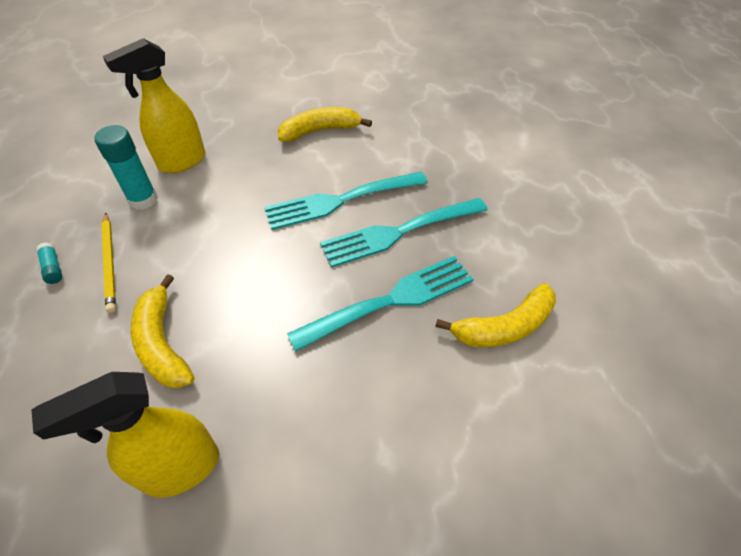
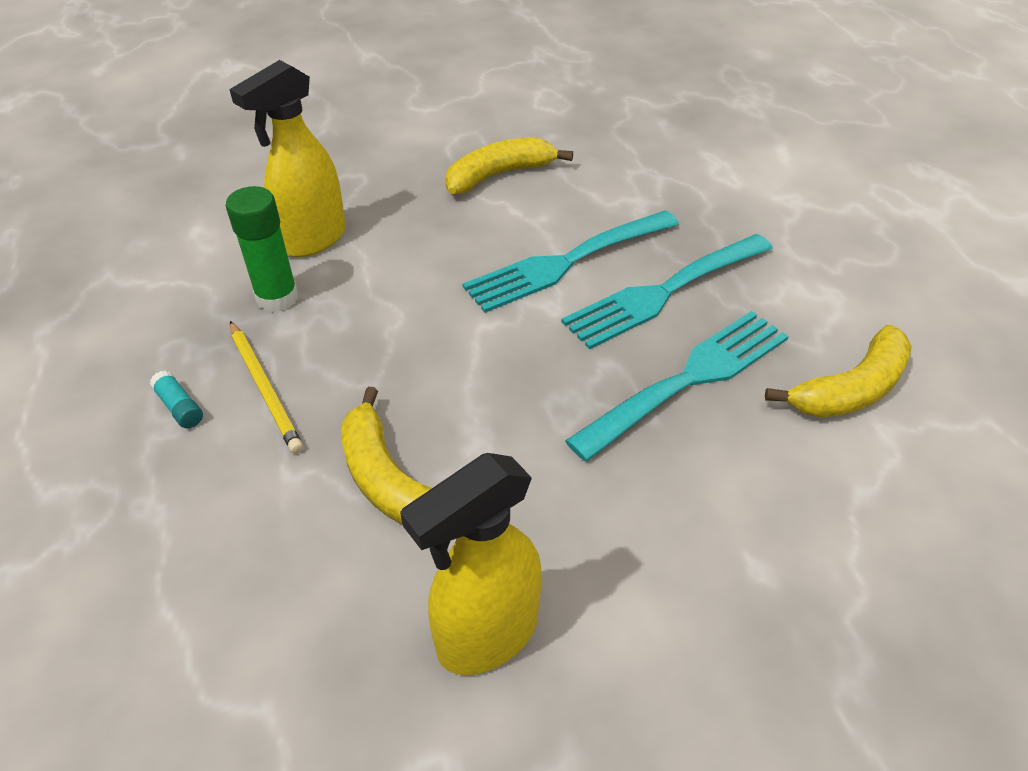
camera: 10 degrees left, 5 degrees down
turquoise glue stick [94,125,158,210] -> green glue stick [226,186,298,312]

